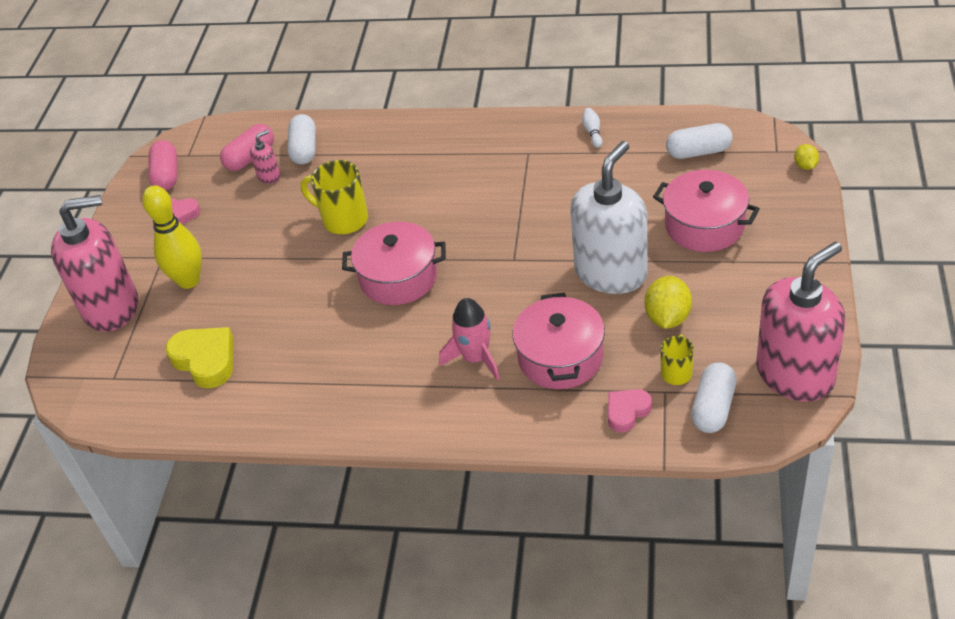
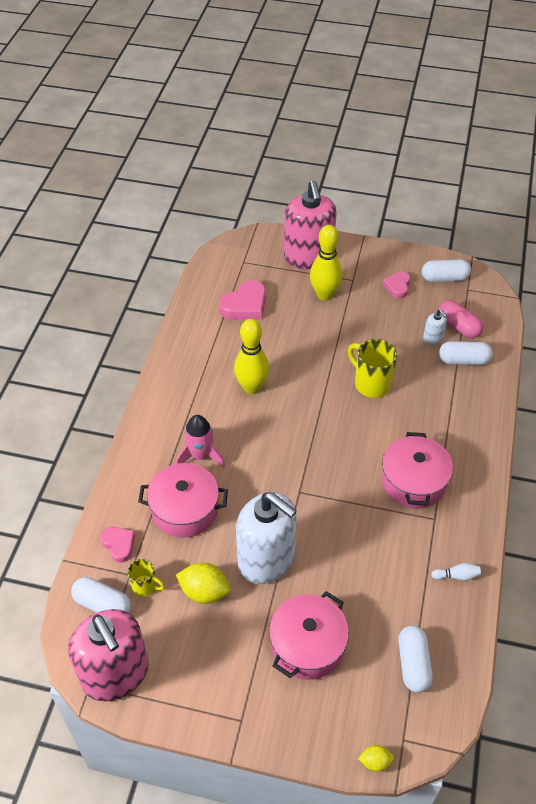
camera: 90 degrees right, 5 degrees up
pink capsule [148,140,177,190] -> white capsule [422,259,471,282]
yellow heart [165,327,234,388] -> pink heart [219,280,266,320]
pink soap dispenser [250,130,280,184] -> white soap dispenser [423,309,447,345]
yellow mug [301,160,368,234] -> yellow mug turned 75 degrees counterclockwise [348,339,397,398]
pink pot [342,222,446,305] -> pink pot moved to [382,432,453,509]
none -> yellow bowling pin [234,319,270,394]

